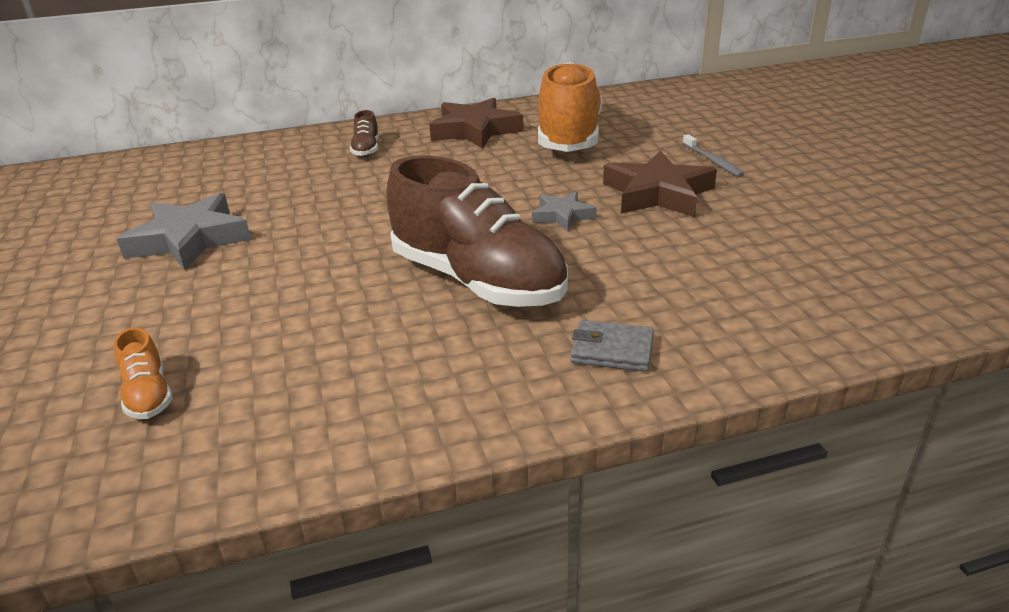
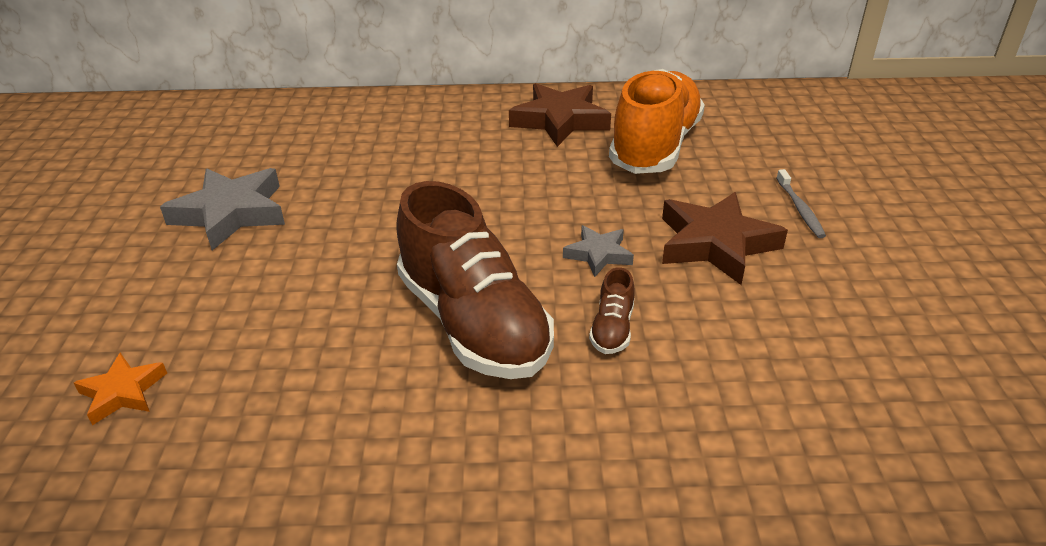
camera: 15 degrees right, 5 degrees up
orange shoe [114,327,173,419] -> orange star [74,353,167,425]
brown shoe [350,110,379,157] -> brown shoe moved to [589,267,634,354]
grey wallet [571,320,654,372] -> none

